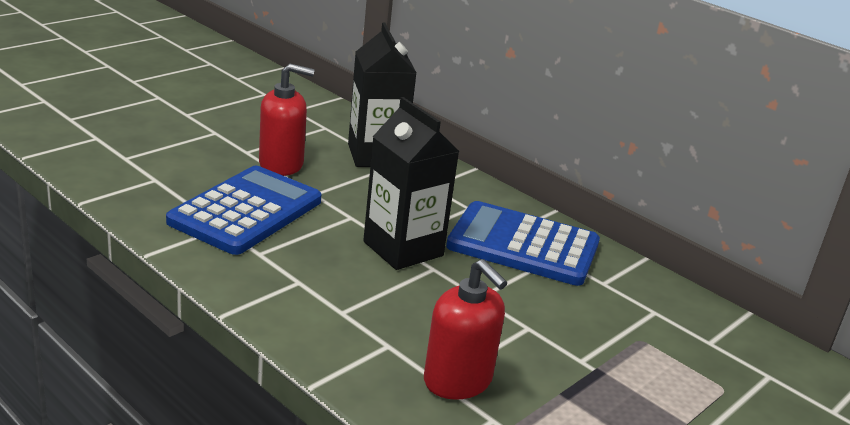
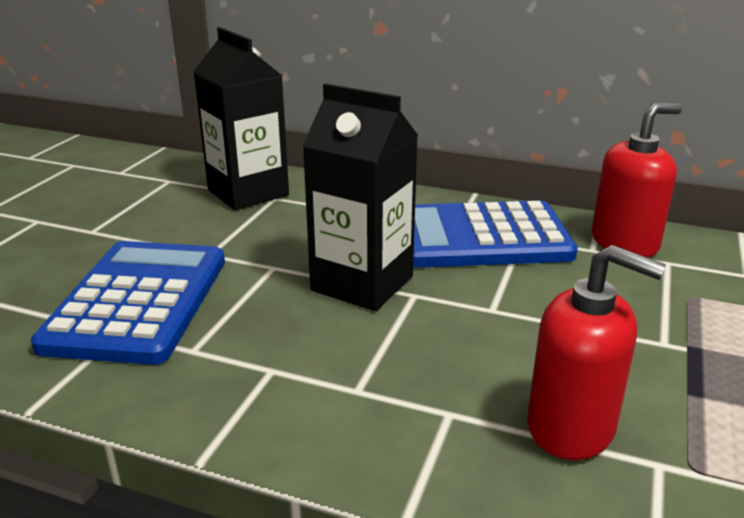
camera: 20 degrees left, 0 degrees up
red soap dispenser [259,64,315,176] -> red soap dispenser moved to [592,103,682,257]

